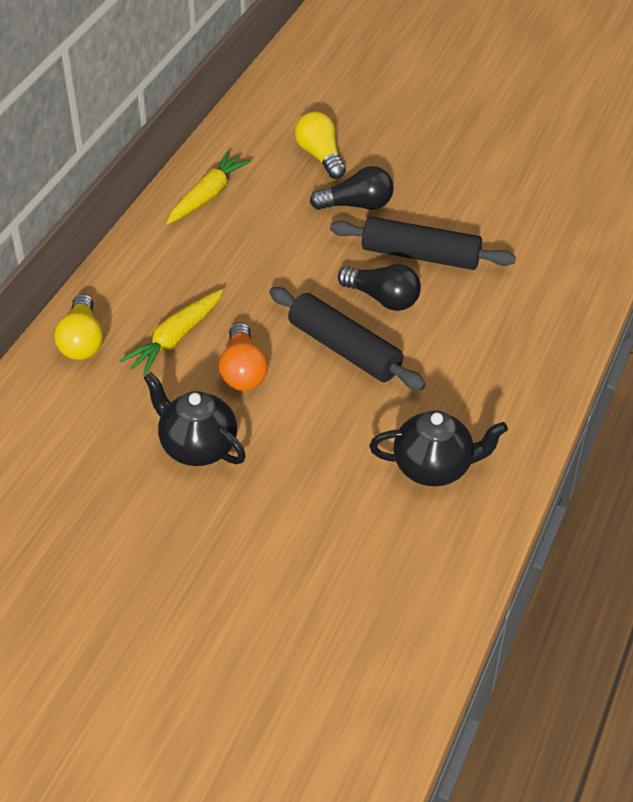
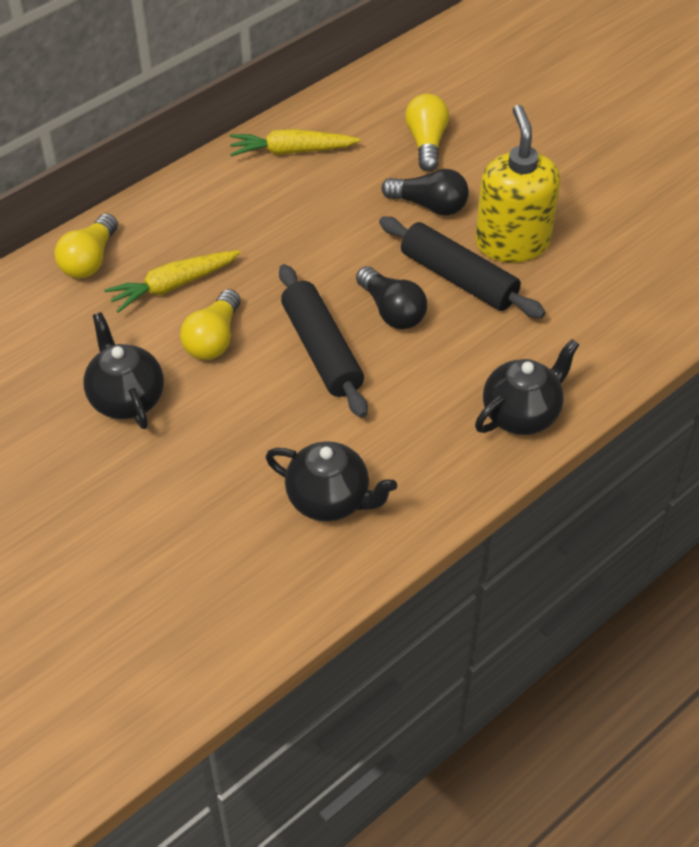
camera: 25 degrees right, 5 degrees up
yellow carrot [167,151,252,224] -> yellow carrot turned 150 degrees counterclockwise [230,129,361,156]
orange light bulb [219,322,268,391] -> yellow light bulb [180,289,241,360]
none -> yellow soap dispenser [475,105,560,263]
none -> black teapot [475,339,579,435]

